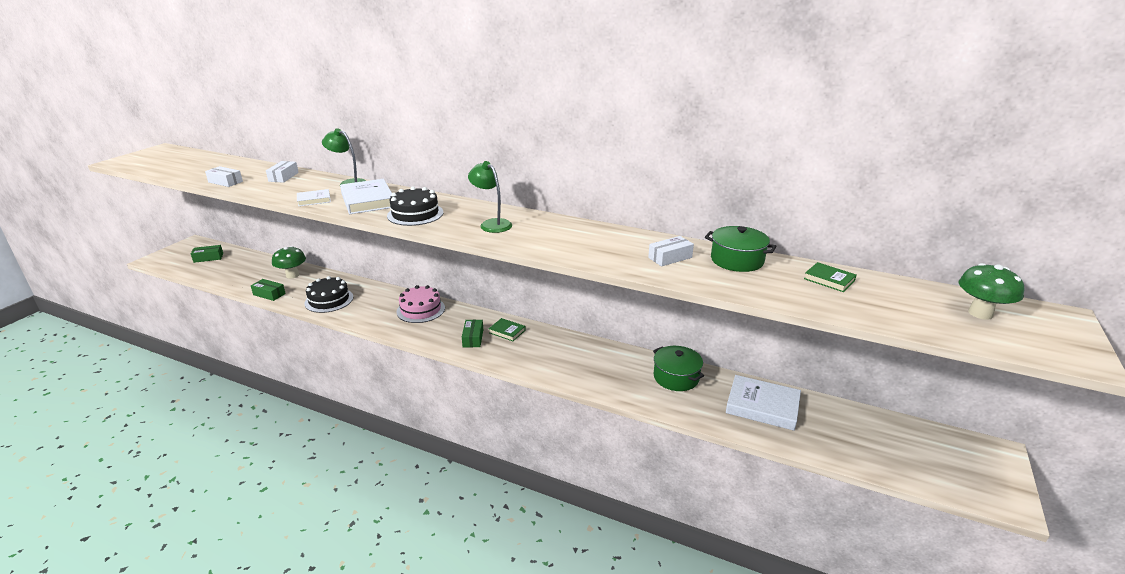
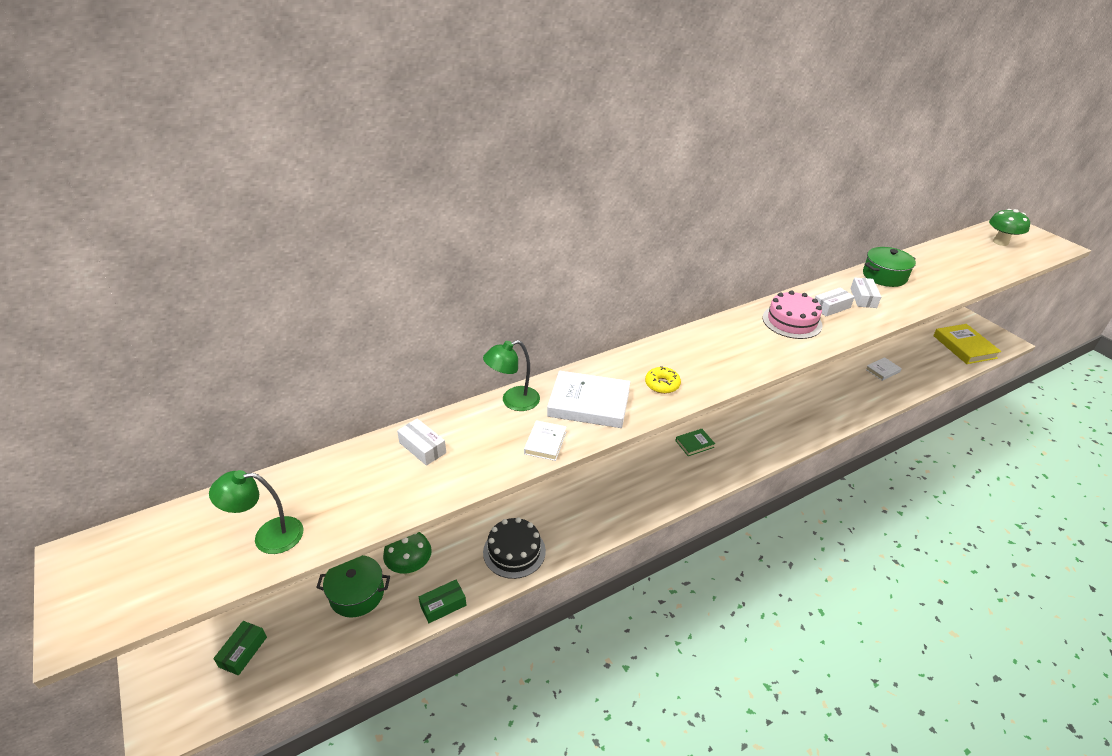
camera: 55 degrees left, 10 degrees up
white box [205,166,243,187] -> white box moved to [815,287,855,316]
black cake [387,186,444,226] -> yellow donut [645,366,681,394]
pink cake [396,285,445,323] -> pink cake moved to [762,290,822,339]
green box [462,320,483,347] -> none
green lamp [468,161,512,233] -> green lamp moved to [209,470,303,554]
green pot [653,346,704,391] -> green pot moved to [316,555,390,617]
white book [726,375,801,431] -> white book [865,357,902,381], size x0.54
green book [804,262,856,292] -> none
none -> yellow book [933,324,1002,364]

